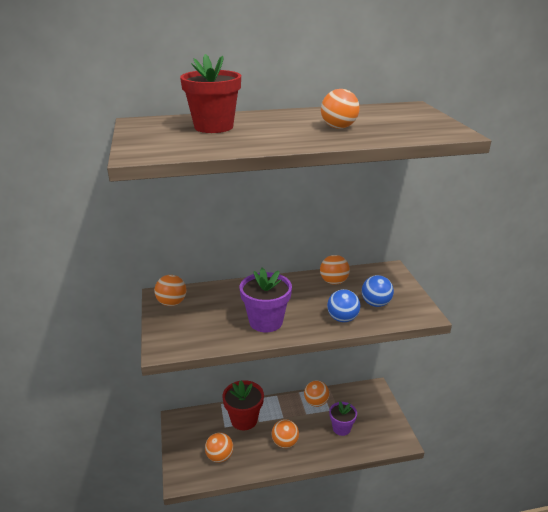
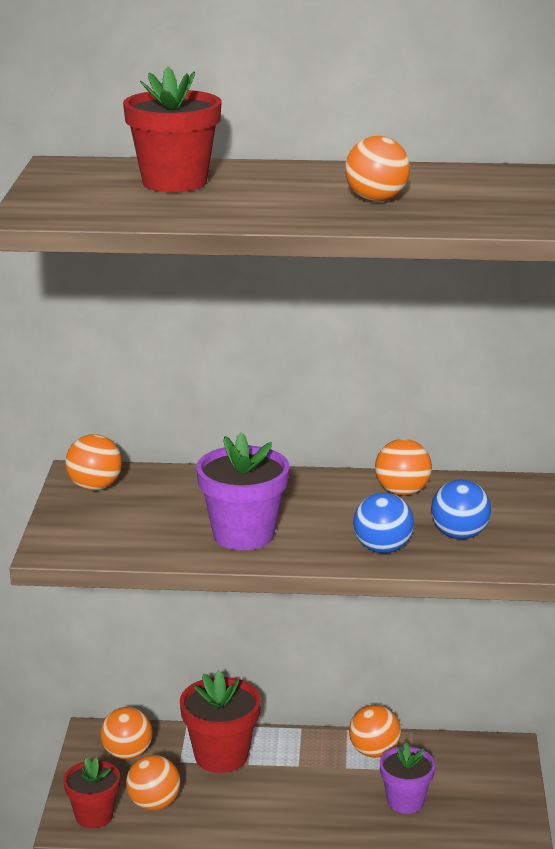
camera: 15 degrees right, 5 degrees down
orange ball [272,419,299,448] -> orange ball moved to [100,707,152,760]
none -> red flower pot [63,757,120,828]

